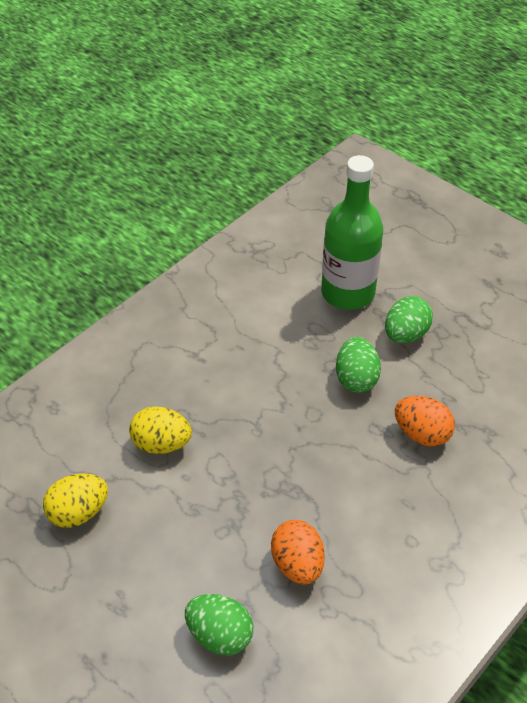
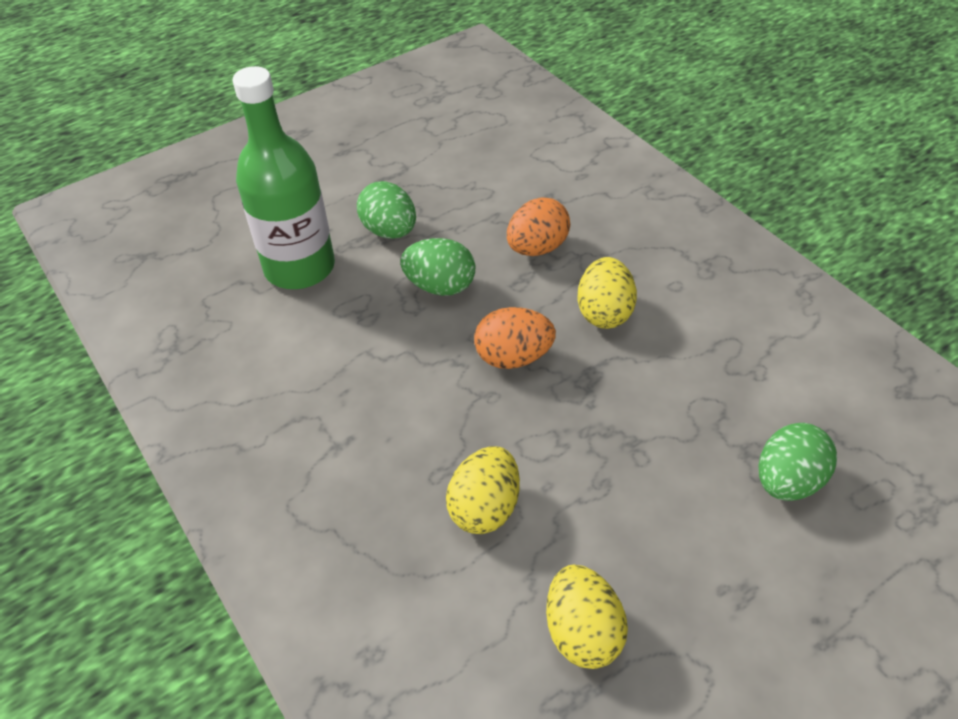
camera: 75 degrees left, 0 degrees up
orange egg [271,520,324,585] -> orange egg moved to [474,307,556,369]
none -> yellow egg [577,257,637,329]

